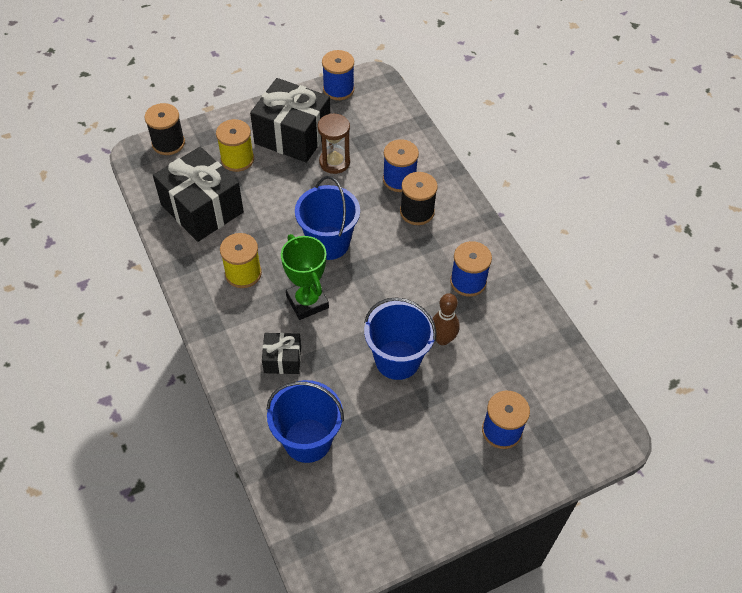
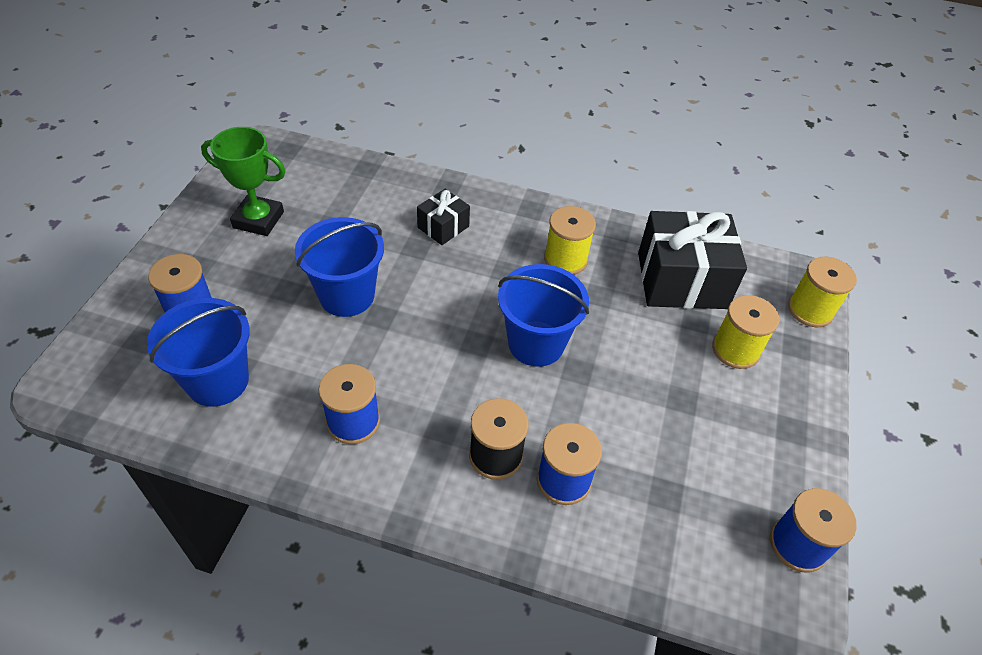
camera: 130 degrees right, 5 degrees down
black spool [144,103,185,155] -> yellow spool [788,257,857,327]
black gift [250,78,330,163] -> none
blue bucket [266,380,344,463] -> blue bucket moved to [147,298,250,407]
green trophy [281,234,329,320] -> green trophy moved to [201,127,286,236]
brown hourglass [317,113,350,174] -> none
brown bowling pin [432,293,459,345] -> none

